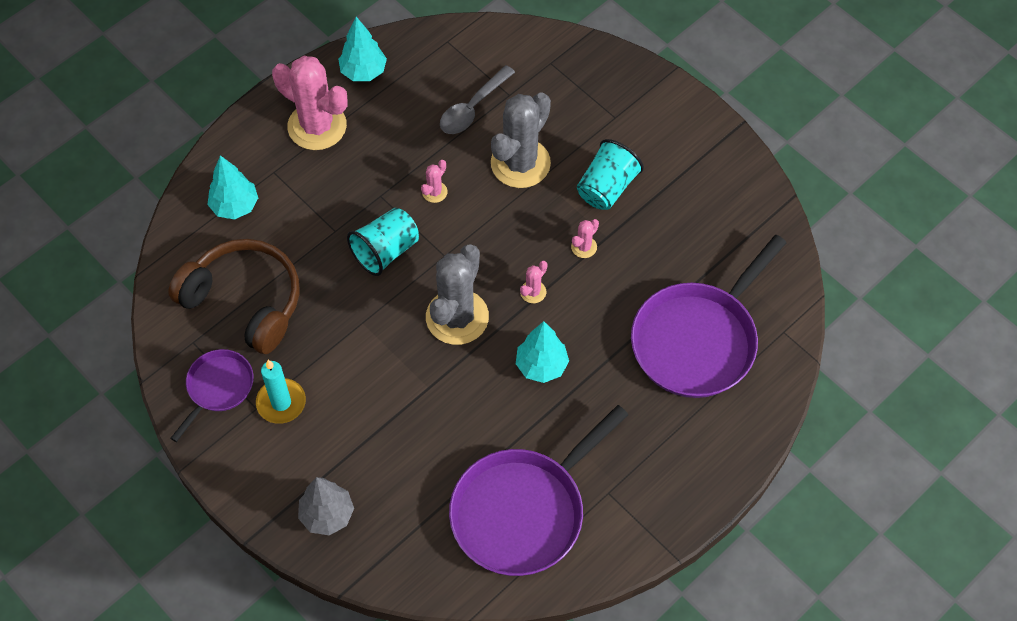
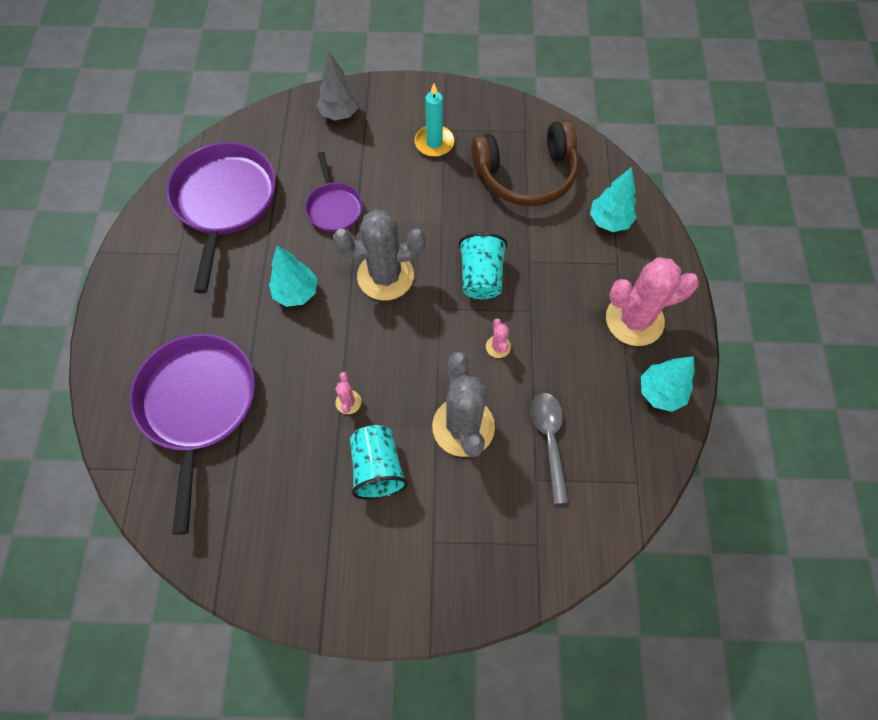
camera: 135 degrees right, 5 degrees up
purple pan [171,349,254,442] -> purple pan moved to [305,152,363,232]
grey cactus [426,244,489,345] -> grey cactus turned 75 degrees counterclockwise [333,209,426,300]
pink cactus [520,261,547,303] -> none

